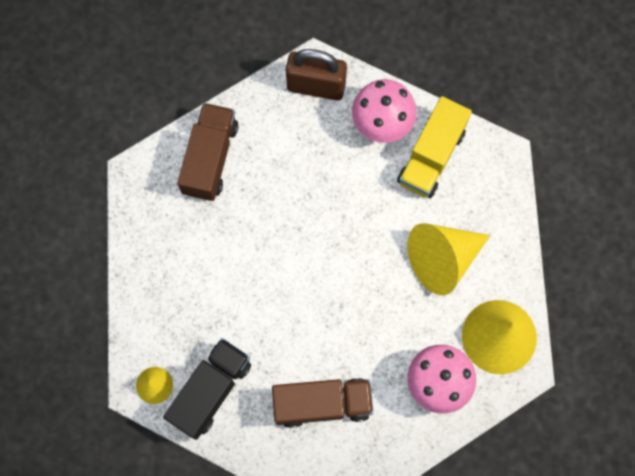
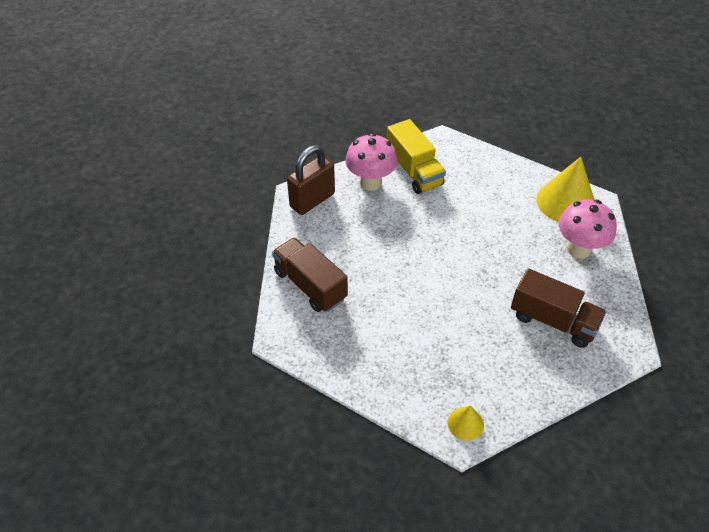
camera: 55 degrees left, 25 degrees down
black truck [163,338,251,440] -> none
brown truck [272,378,374,428] -> brown truck turned 90 degrees clockwise [511,268,606,348]
yellow cone [407,223,490,296] -> none

